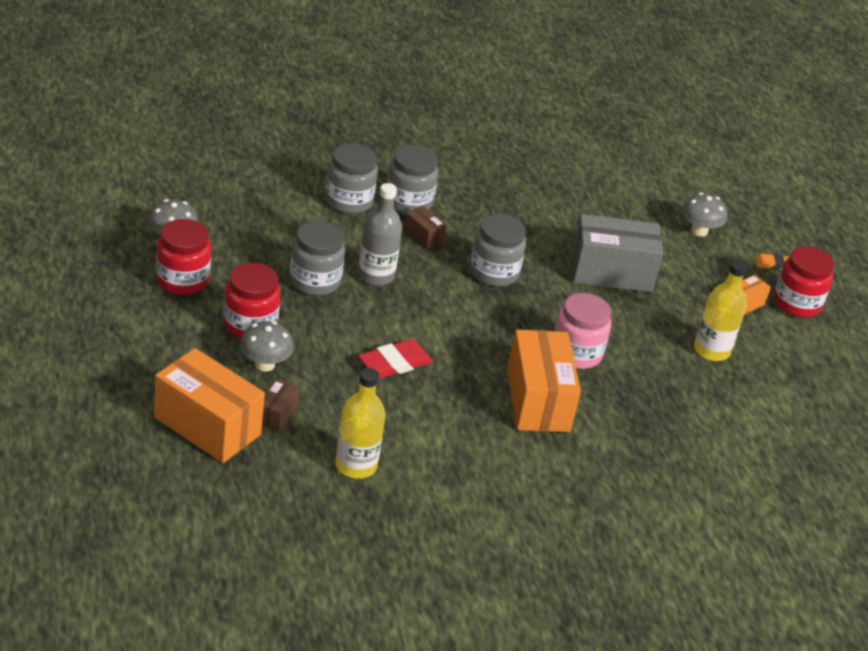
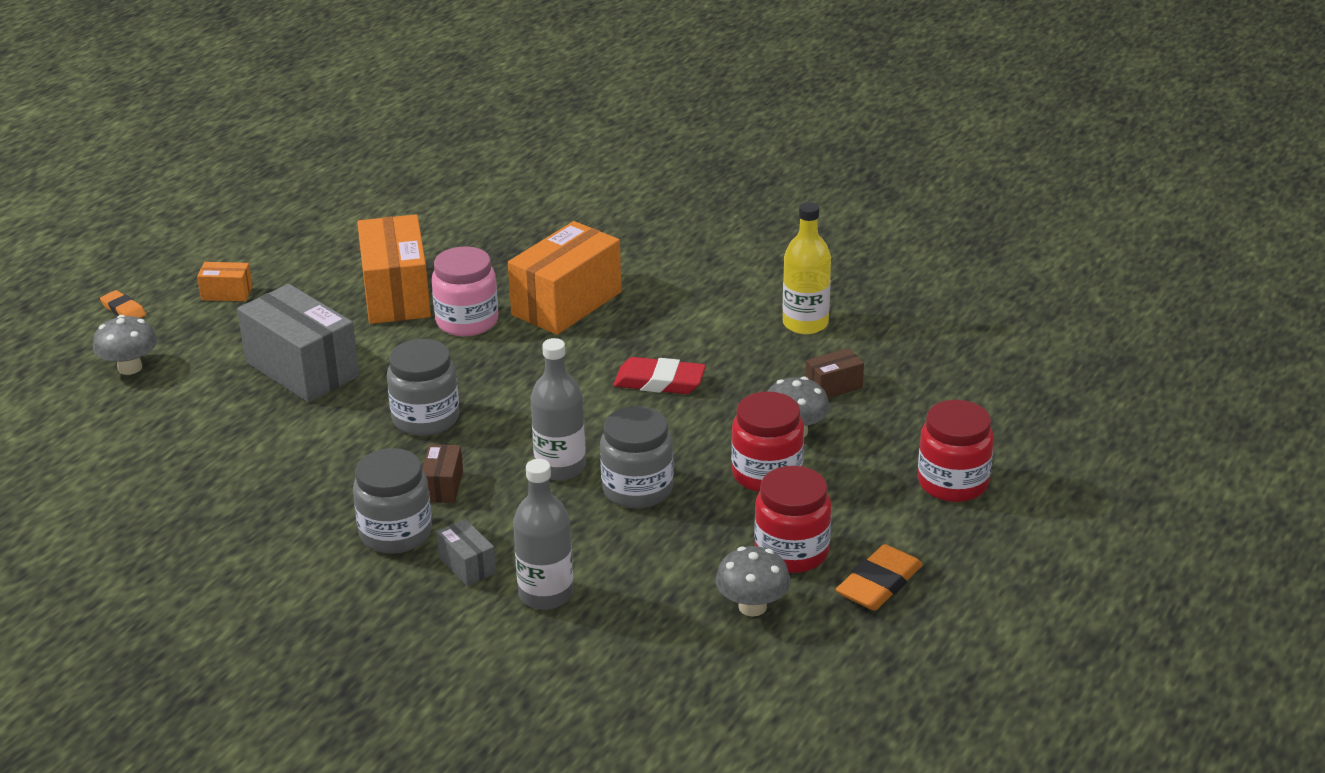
camera: 130 degrees left, 5 degrees down
orange box [154,348,265,463] -> orange box moved to [357,214,431,324]
grey jar [325,143,378,214] -> grey box [437,519,496,586]
yellow bottle [694,260,748,361] -> none
red jar [774,246,834,318] -> red jar moved to [918,400,994,502]
none -> grey bottle [513,459,574,610]
none -> orange eraser [836,544,923,611]

